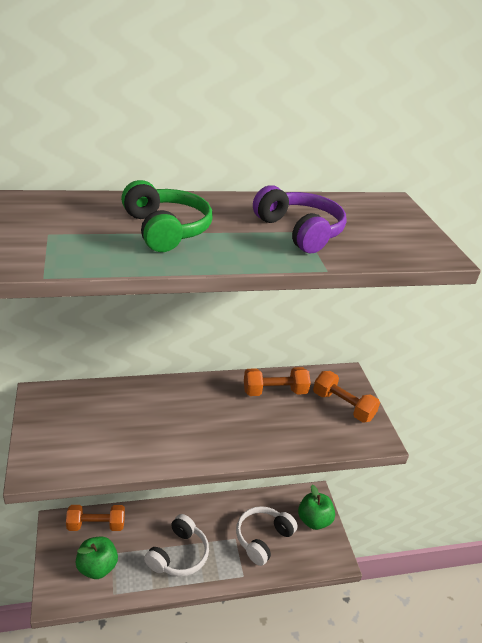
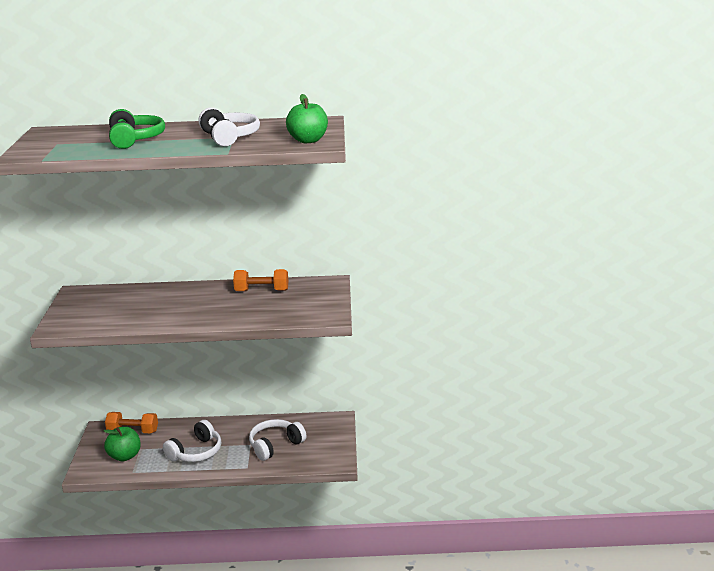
camera: 15 degrees right, 10 degrees down
purple headphones [253,185,347,253] -> white headphones [198,108,260,146]
green apple [298,484,335,530] -> green apple moved to [286,94,328,143]
orange dumbbell [313,371,380,423] -> none

